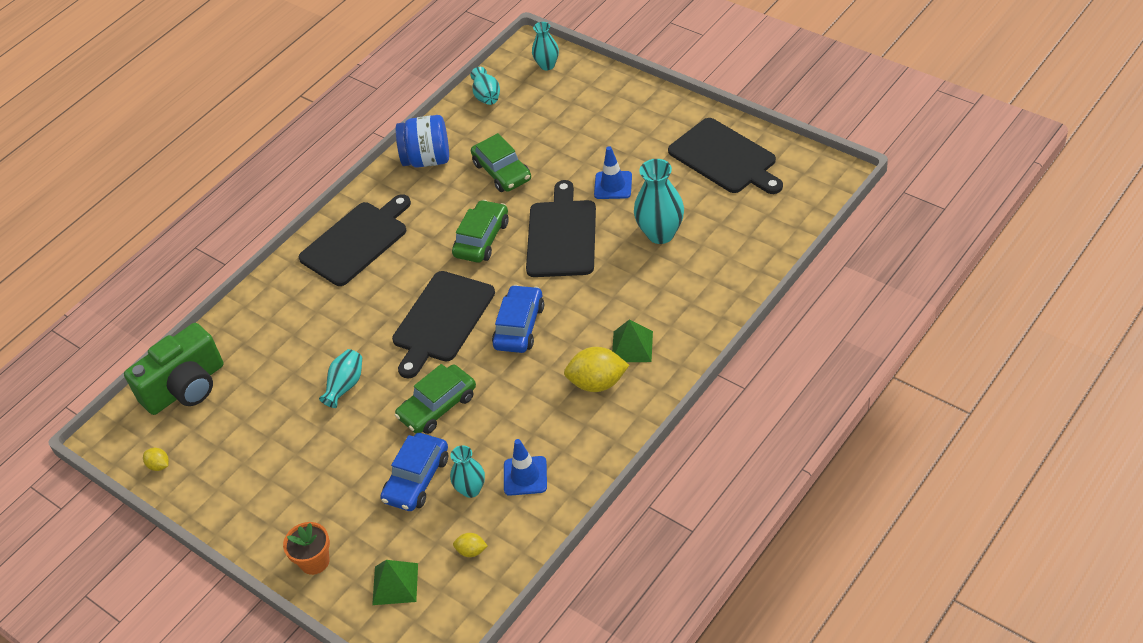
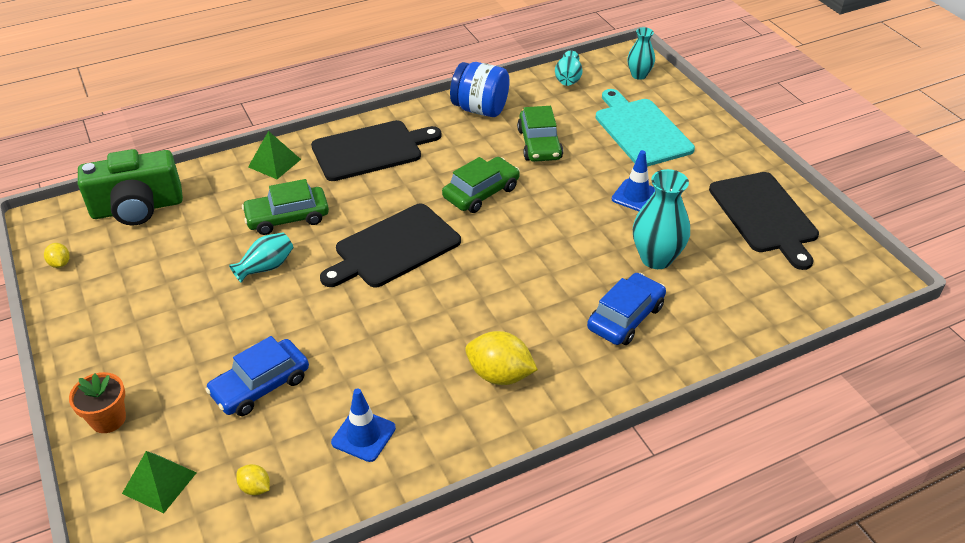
camera: 20 degrees right, 5 degrees down
green car [395,364,476,434] -> green car moved to [242,179,329,235]
turquoise vase [450,445,485,498] -> none
blue car [492,285,544,353] -> blue car moved to [587,273,666,345]
black cutting board [526,180,596,277] -> none
green pyramid [612,320,653,362] -> green pyramid moved to [248,131,301,179]
none -> turquoise cutting board [595,89,695,167]

